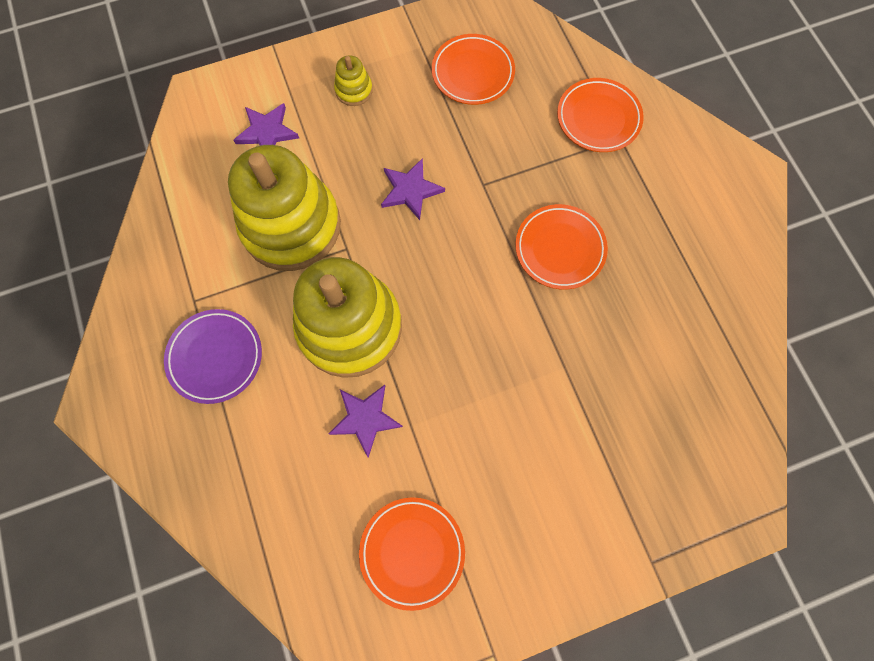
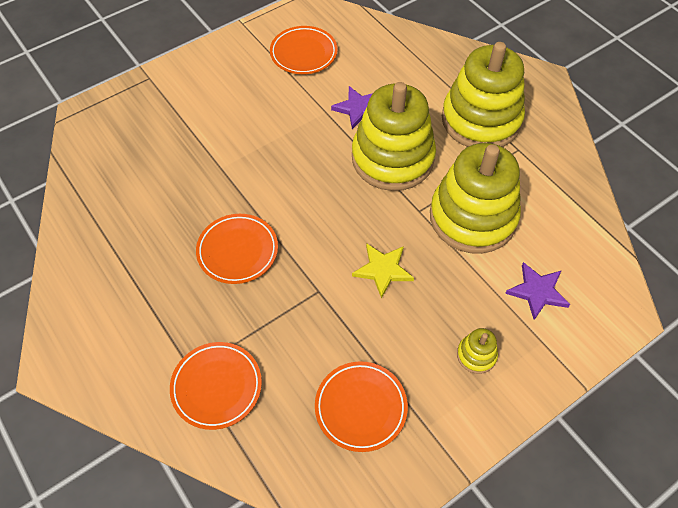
camera: 165 degrees right, 15 degrees down
purple plate [164,309,262,404] -> yellow stacking toy [442,42,525,147]
purple star [381,158,445,220] -> yellow star [352,243,414,299]

